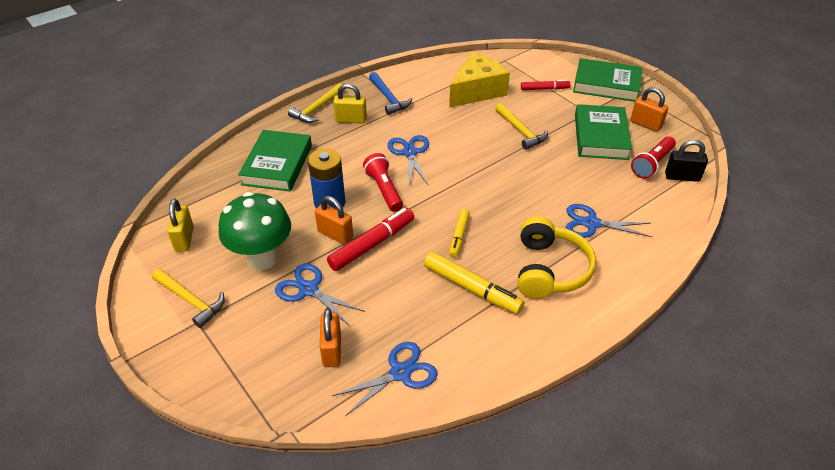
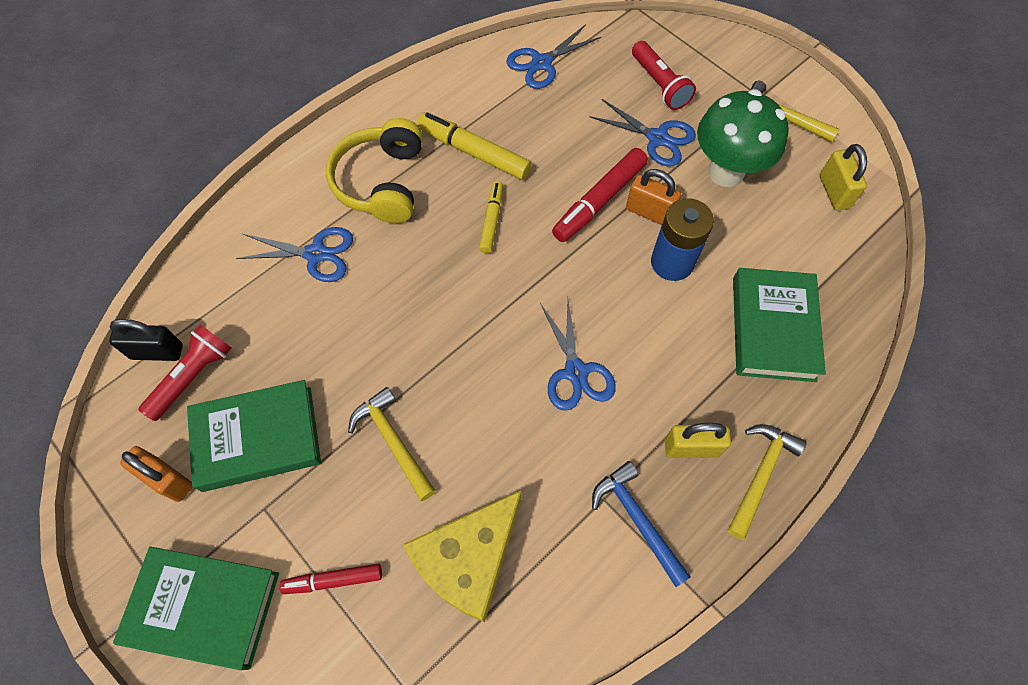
camera: 175 degrees right, 20 degrees up
orange padlock [319,308,341,367] -> none
red flashlight [363,153,403,212] -> red flashlight moved to [632,41,696,110]
green book [575,104,632,160] -> green book turned 75 degrees clockwise [187,380,321,492]

